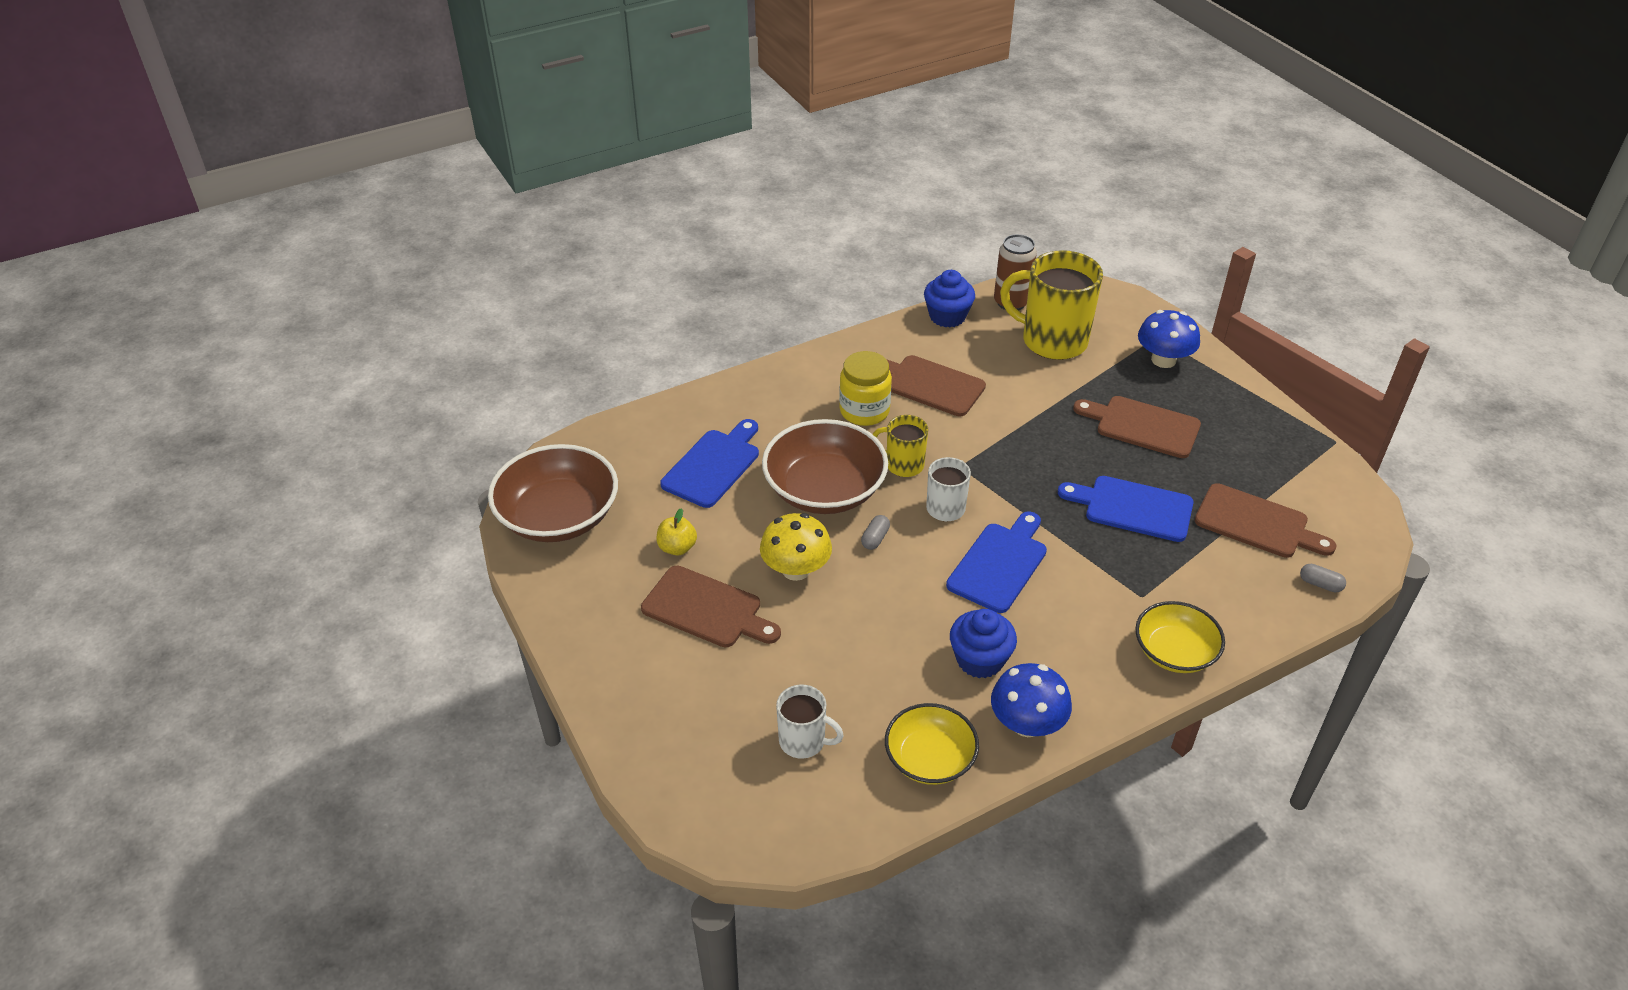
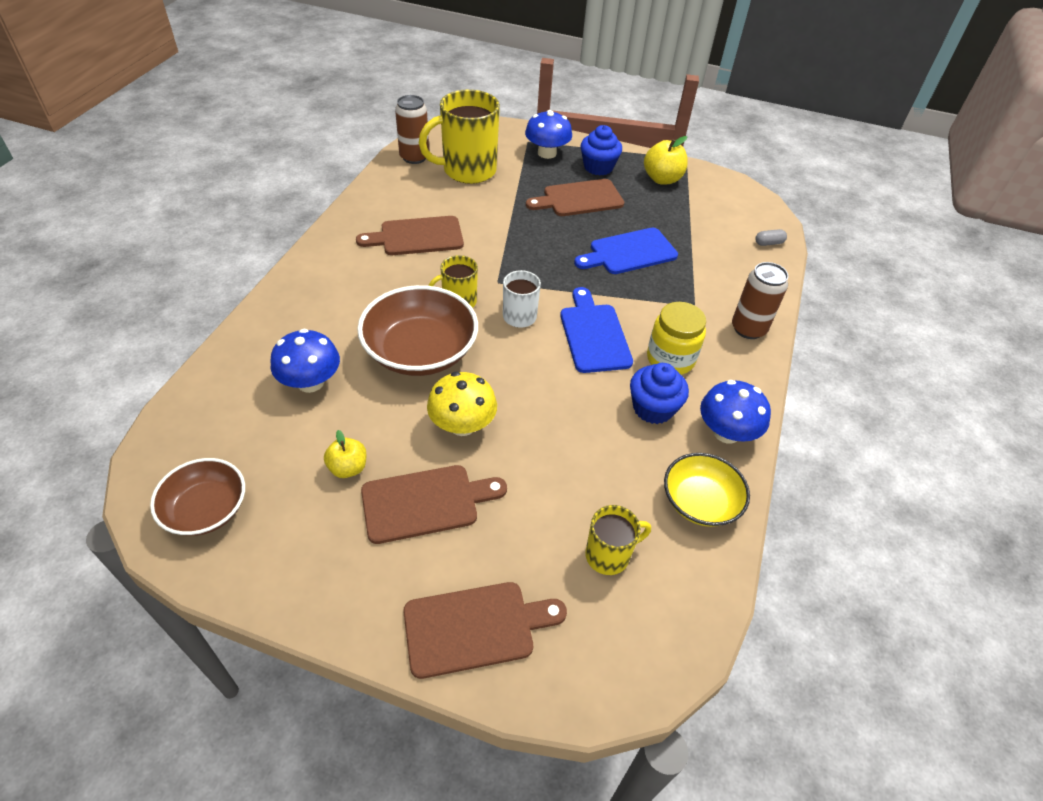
camera: 45 degrees left, 5 degrees up
brown bowl [488,444,618,542] -> brown bowl [150,458,245,536], size x0.62
blue cutting board [660,419,759,508] -> blue mushroom [271,329,340,393]
white mug [776,684,844,759] -> yellow mug [585,505,651,575]
yellow jar [839,351,892,426] -> yellow jar moved to [647,302,706,375]
grey capsule [861,515,890,550] -> none
blue cupcake [924,270,975,328] -> blue cupcake moved to [581,125,622,176]
yellow bowl [1135,601,1225,673] -> brown can [732,262,788,339]
brown cutting board [1195,483,1336,558] -> brown cutting board moved to [403,582,567,679]
none -> yellow apple [644,136,688,185]

